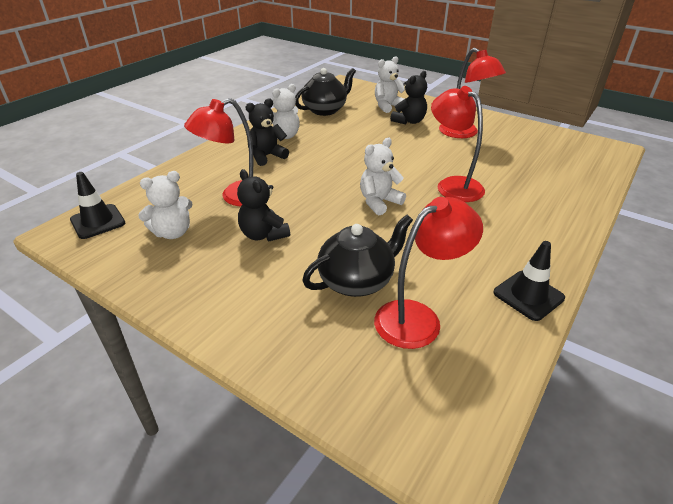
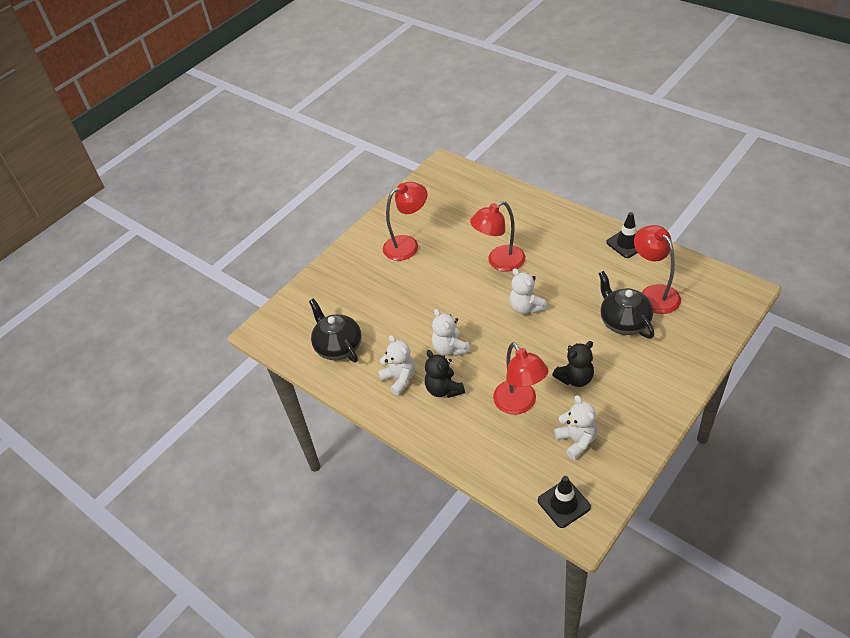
camera: 80 degrees left, 10 degrees up
white teddy bear [375,56,405,113] -> white teddy bear moved to [432,309,470,356]
black teddy bear [390,71,427,124] -> none

